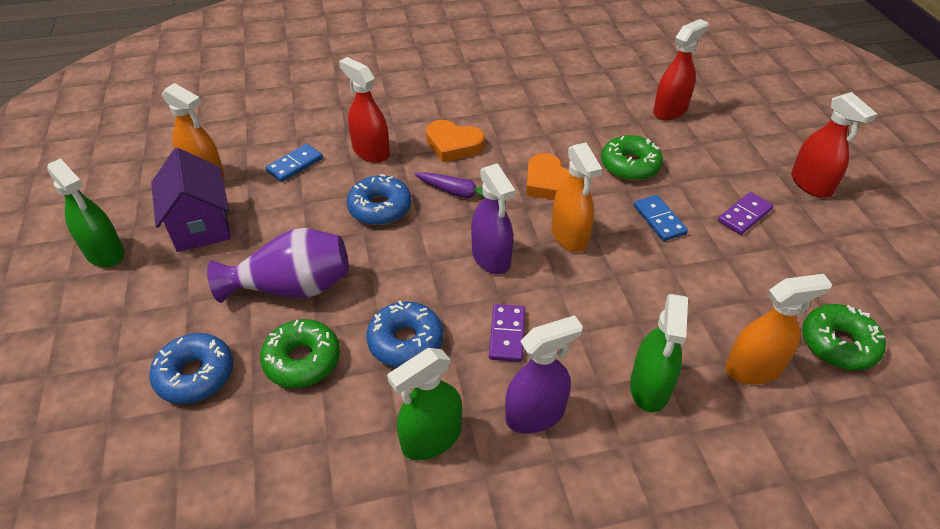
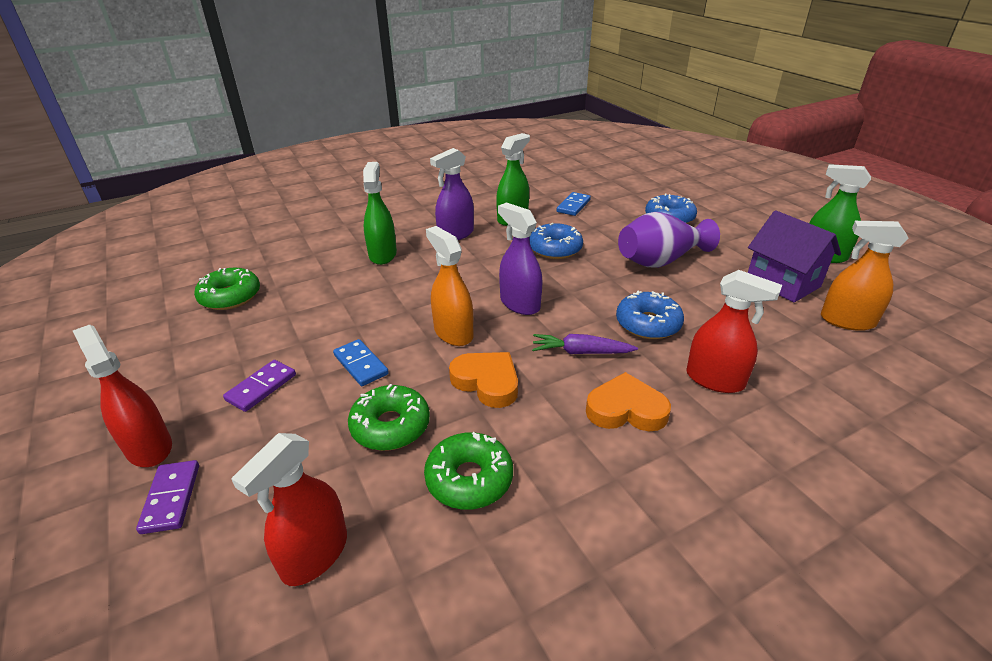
camera: 165 degrees right, 10 degrees down
green donut [260,319,340,388] -> green donut moved to [424,432,513,510]
blue domino [266,144,323,182] -> blue domino moved to [556,192,591,216]
purple domino [489,304,525,362] -> purple domino moved to [136,460,199,534]
orange spray bottle [725,274,832,384] -> none

